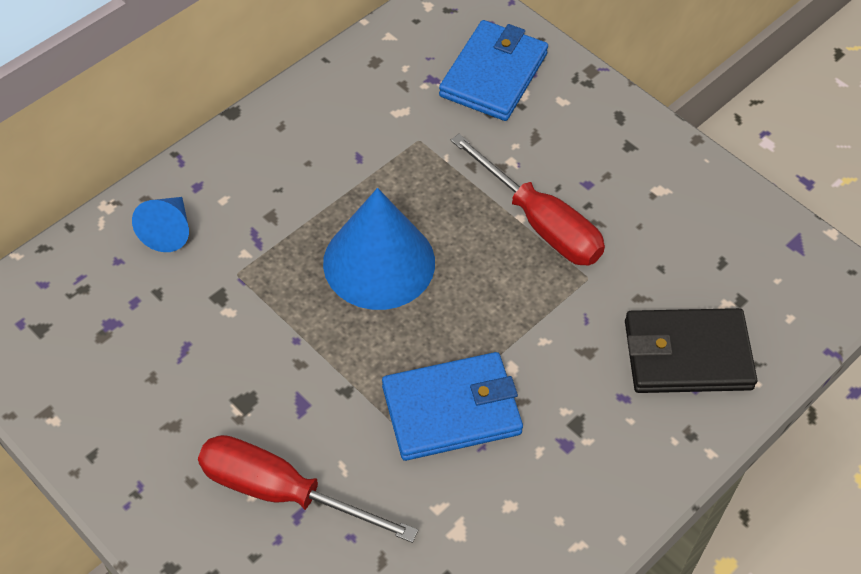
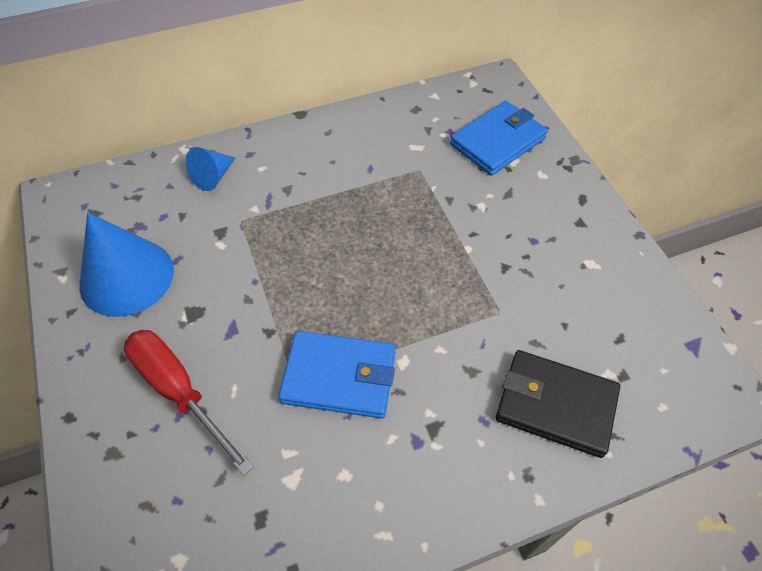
camera: 25 degrees right, 0 degrees up
blue cone [323,188,435,310] -> blue cone moved to [79,213,174,317]
red screwdriver [451,134,605,265] -> none

